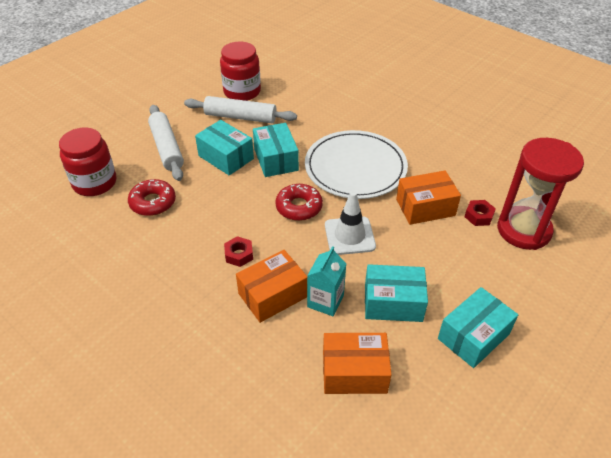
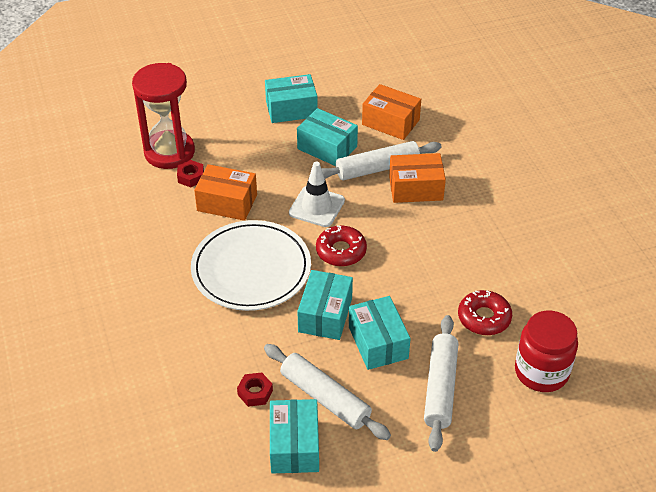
camera: 150 degrees left, 0 degrees up
red jar [220,41,261,101] -> turquoise box [270,399,319,474]
red nut [224,236,253,267] -> red nut moved to [237,372,273,407]
turquoise carton [307,246,346,316] -> white rolling pin [321,141,442,180]

